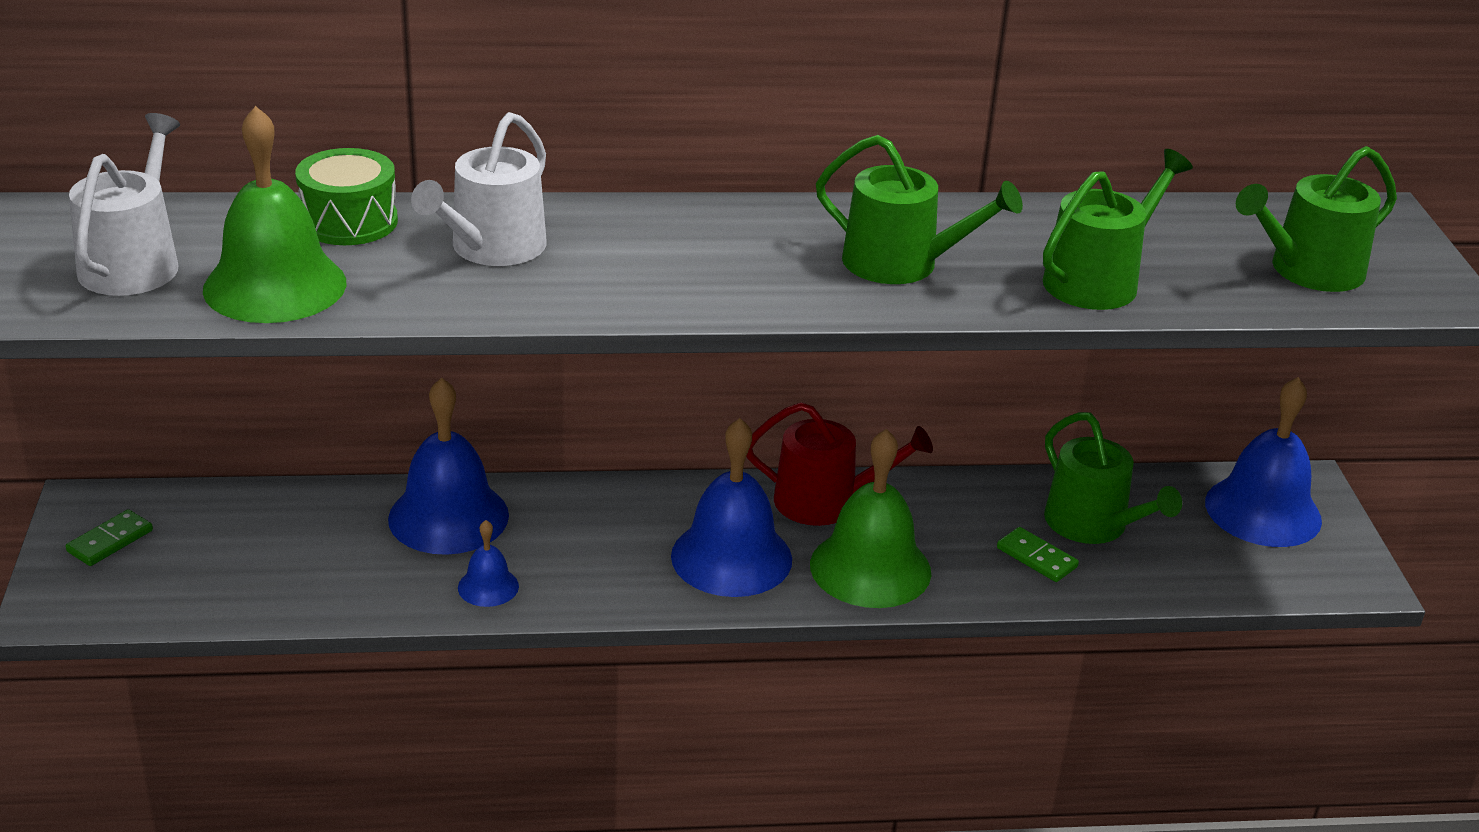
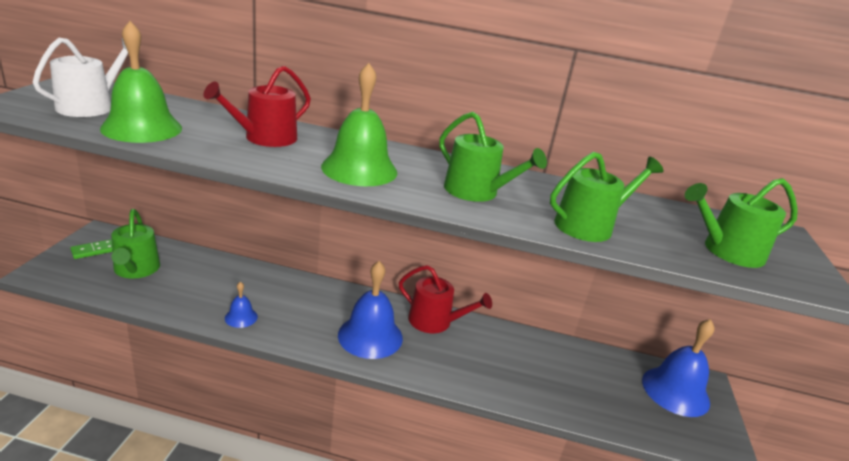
camera: 15 degrees right, 5 degrees down
green drum [295,148,398,245] -> none
blue bell [388,377,509,555] -> none
white watering can [411,112,547,266] -> red watering can [203,66,311,147]
green bell [810,429,931,608] -> green bell moved to [321,63,397,186]
green domino [997,527,1079,582] -> none
green watering can [1044,412,1182,544] -> green watering can moved to [111,209,160,279]

